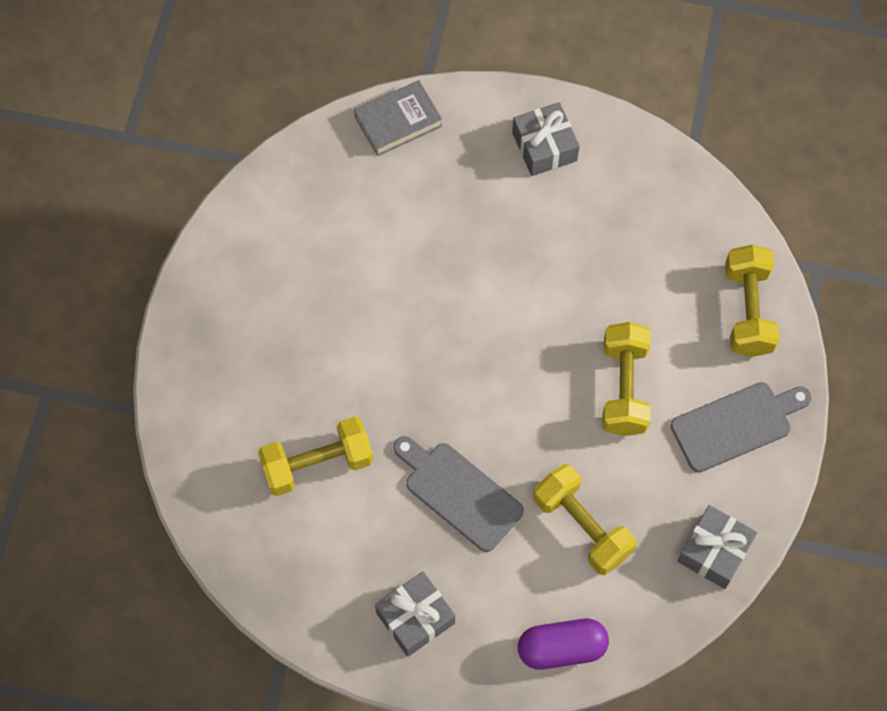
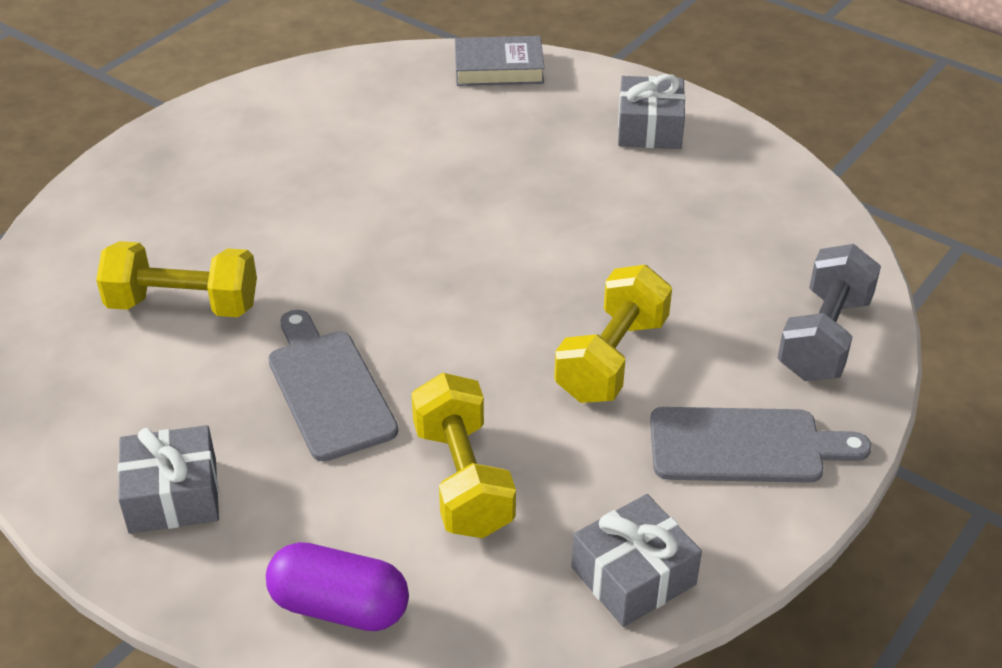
camera: 25 degrees right, 25 degrees down
yellow dumbbell [725,245,780,357] -> grey dumbbell [778,244,881,381]

